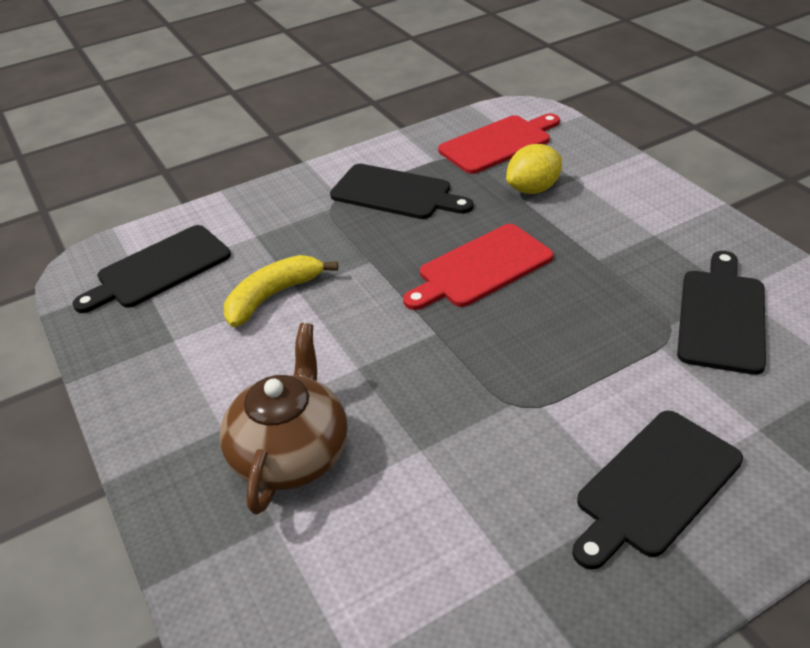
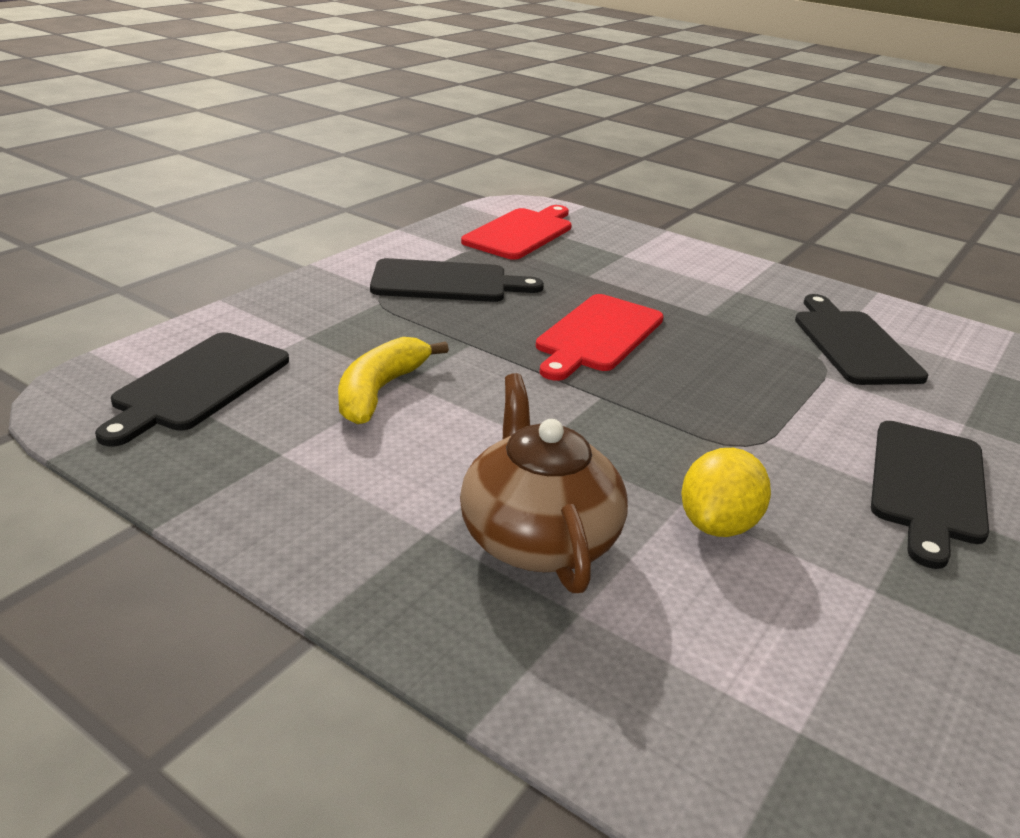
camera: 30 degrees left, 10 degrees down
yellow lemon [506,144,562,194] -> yellow lemon moved to [682,448,771,537]

